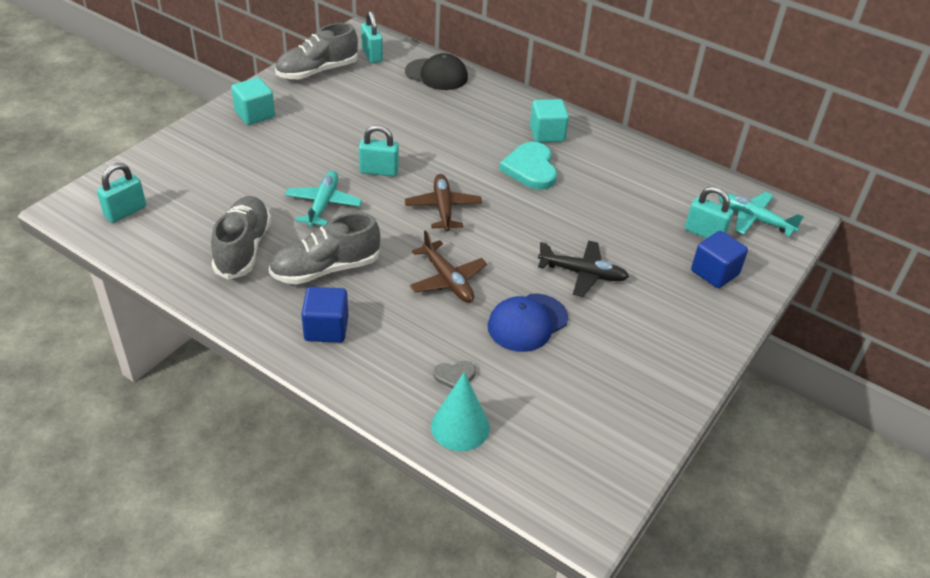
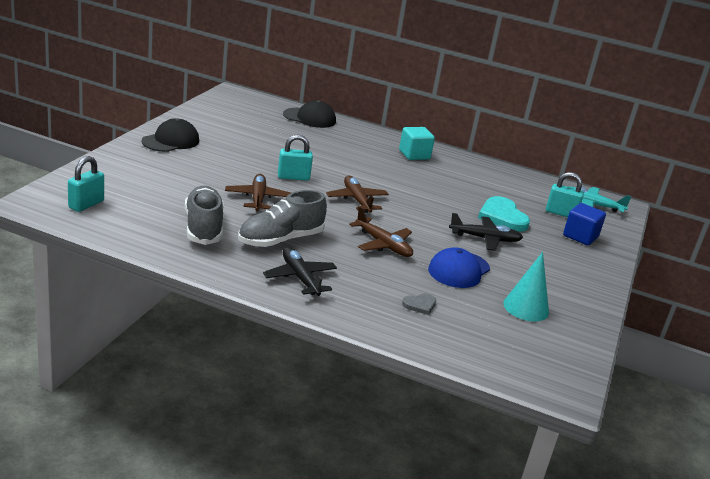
camera: 15 degrees left, 15 degrees down
turquoise cube [231,77,275,125] -> black cap [142,118,199,152]
grey shoe [275,23,358,79] -> none
turquoise plane [284,171,362,227] -> brown plane [225,174,291,211]
blue cube [301,287,348,343] -> black plane [263,247,337,296]
turquoise padlock [361,11,383,63] -> none
turquoise cone [431,372,490,451] -> turquoise cone moved to [503,252,549,321]
turquoise heart [499,142,557,190] -> turquoise heart moved to [478,196,530,232]

